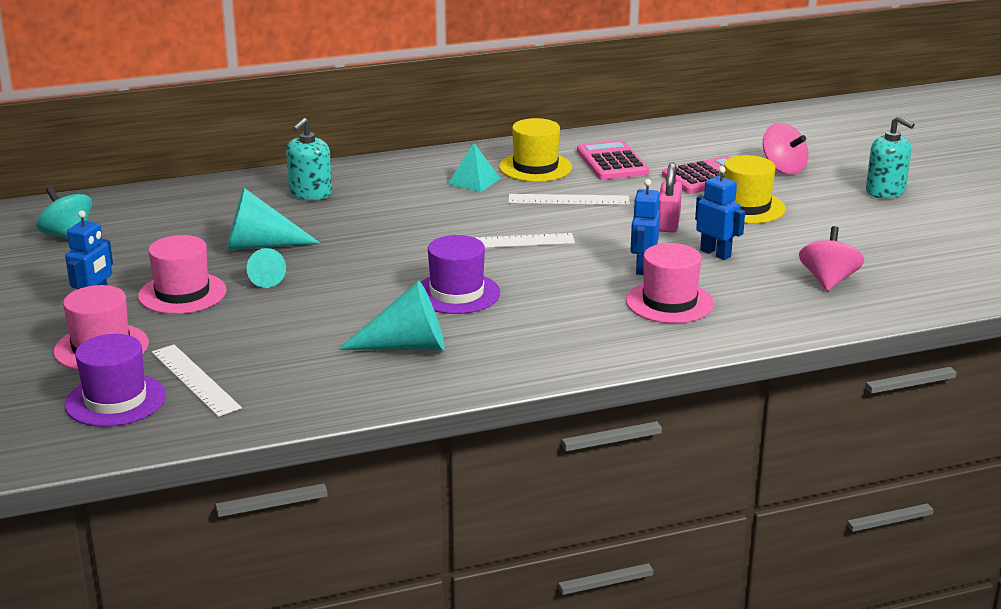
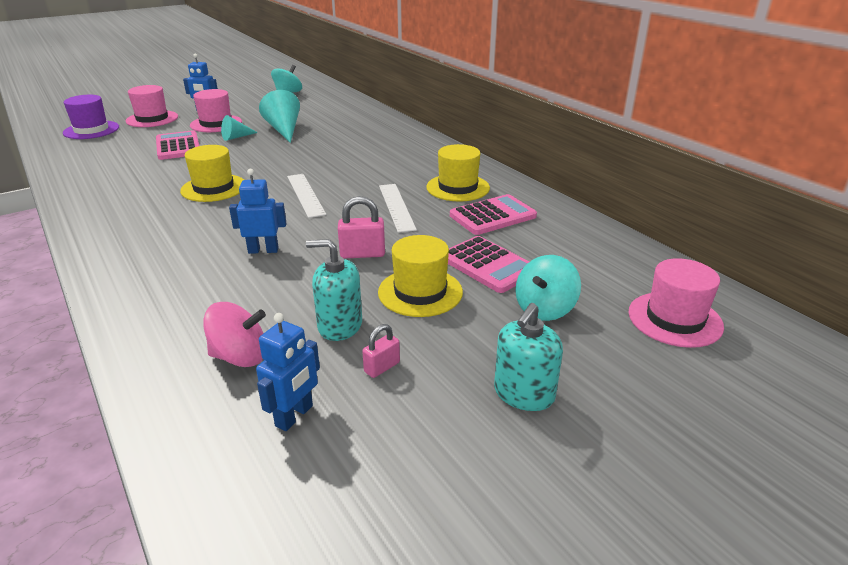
camera: 75 degrees right, 5 degrees up
white ruler [152,345,242,417] -> none
turquoise soap dispenser [286,118,332,200] -> turquoise soap dispenser moved to [306,239,362,341]
turquoise cone [338,281,445,350] -> none
purple hat [421,235,500,314] -> yellow hat [180,145,244,202]
turquoise pyramid [448,143,501,192] -> none
pink hat [626,243,714,323] -> pink hat moved to [628,258,724,348]
blue robot [695,166,745,260] -> blue robot moved to [256,313,320,431]
pink spinning top [763,123,809,175] -> turquoise spinning top [515,255,581,321]
none -> pink calculator [156,130,199,160]
none -> pink padlock [362,324,400,378]

